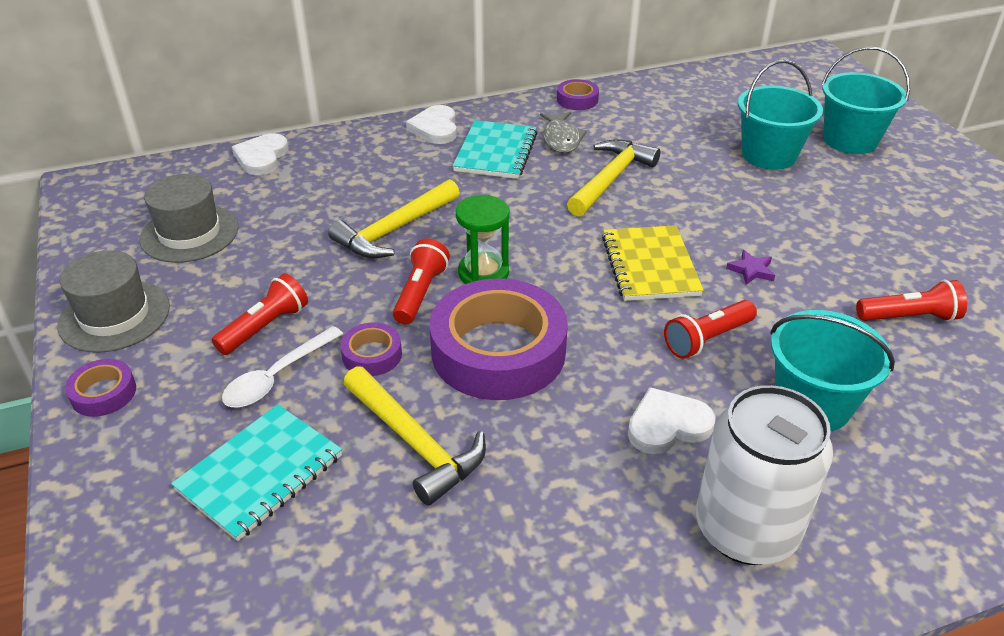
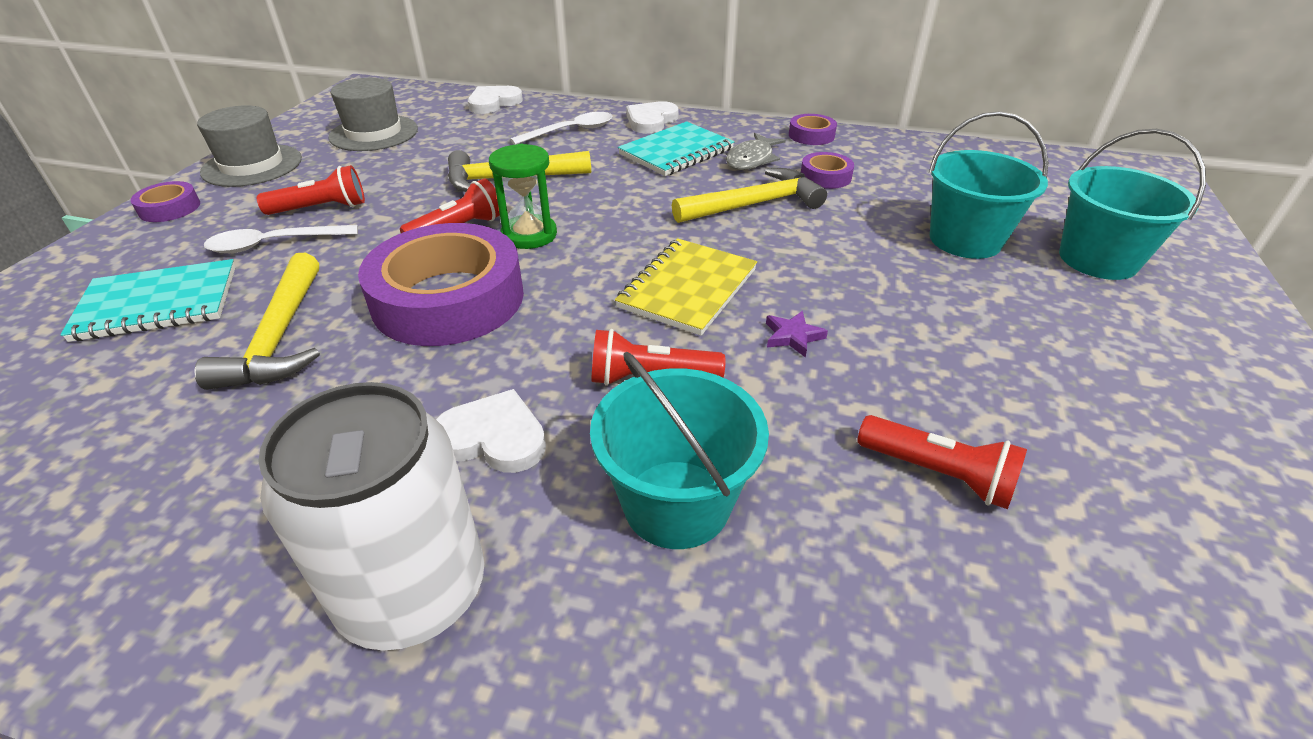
camera: 35 degrees right, 0 degrees up
purple tape [340,322,402,376] -> purple tape moved to [801,152,854,189]
none -> white spoon [510,112,613,145]

